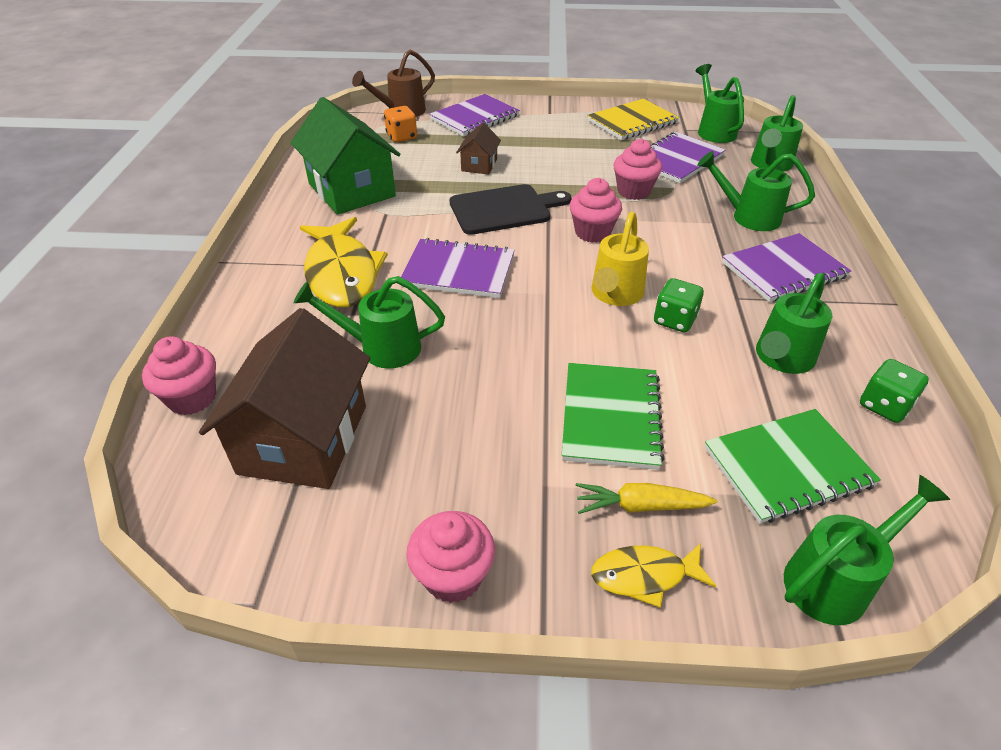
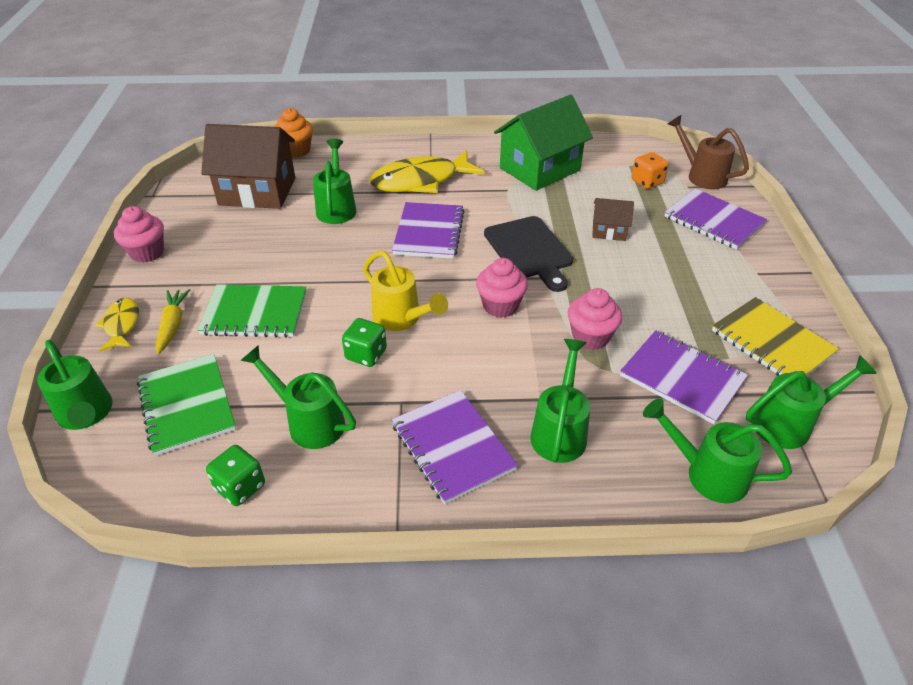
camera: 85 degrees right, 0 degrees up
pink cupcake [142,336,216,415] -> orange cupcake [274,108,313,158]
yellow watering can [592,212,649,306] -> yellow watering can turned 150 degrees counterclockwise [363,251,448,331]

